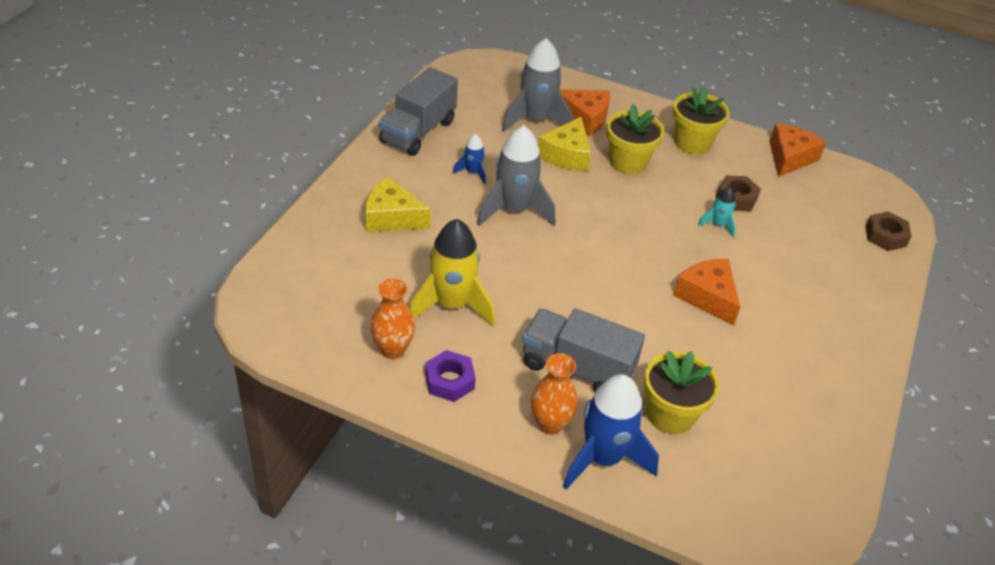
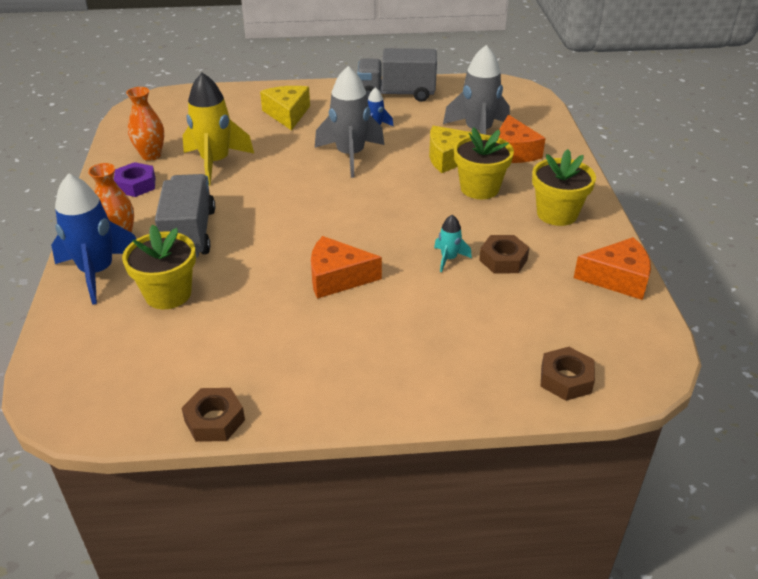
camera: 65 degrees right, 5 degrees down
orange cheese [673,259,740,326] -> orange cheese turned 120 degrees counterclockwise [311,236,382,299]
none -> brown nut [182,388,245,442]

